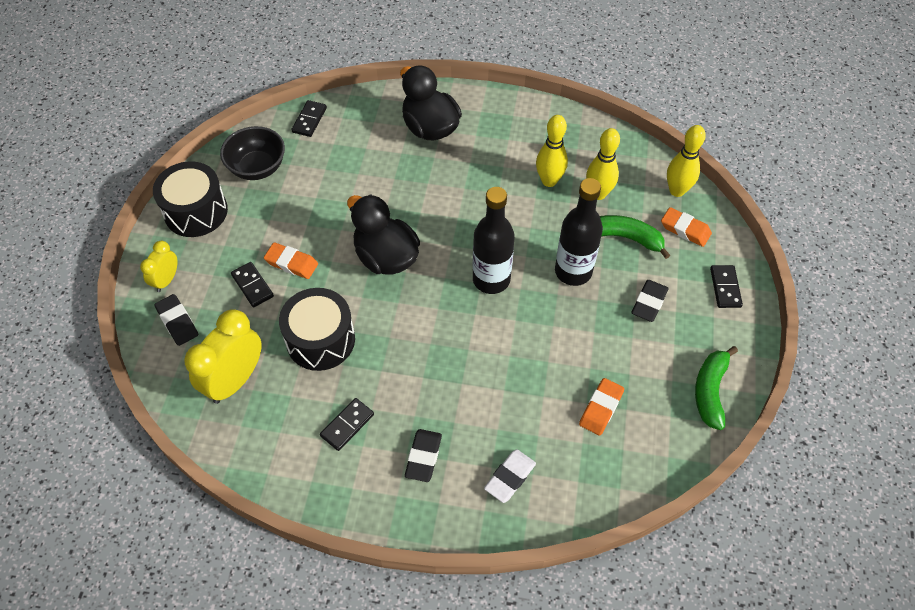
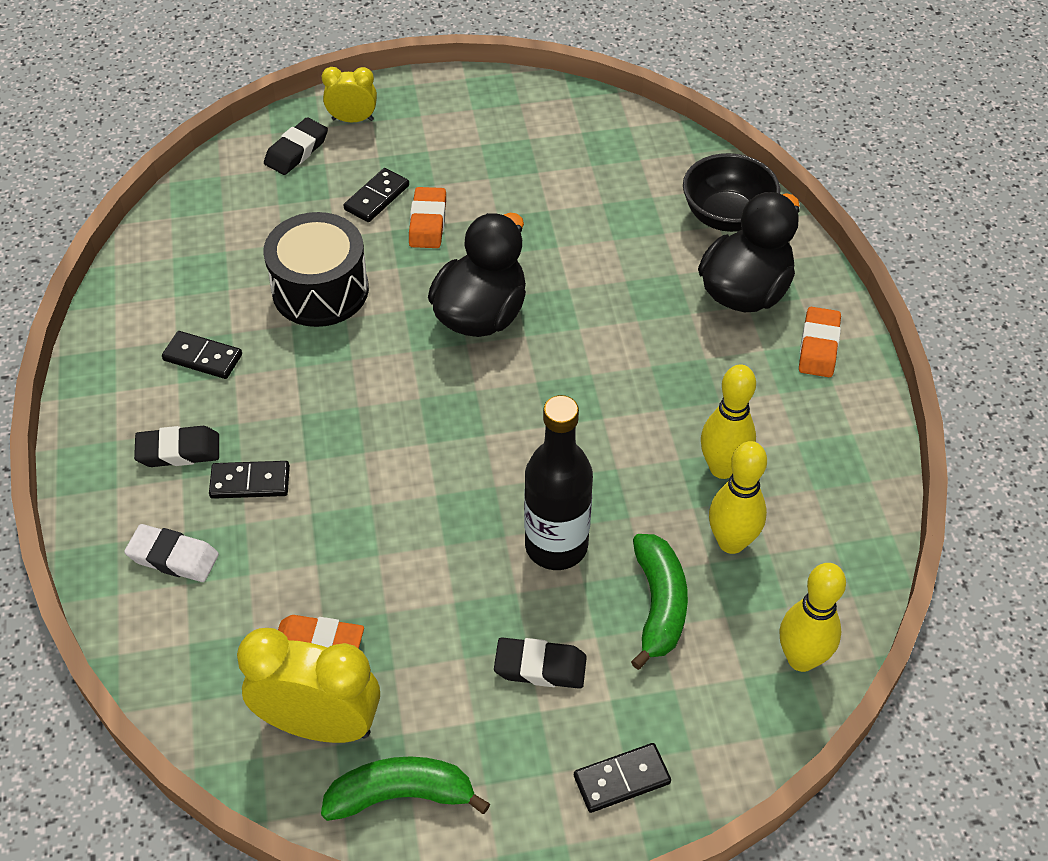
camera: 70 degrees right, 5 degrees down
black drum [153,161,228,237] -> none
yellow clock [184,310,261,404] -> yellow clock moved to [237,628,380,743]
black bowl [220,126,285,180] -> black bowl moved to [683,153,781,232]
black domino [291,100,327,137] -> black domino moved to [209,461,290,499]
black bottle [473,187,515,294] -> none
orange eraser [661,207,712,247] -> orange eraser moved to [799,307,841,377]

